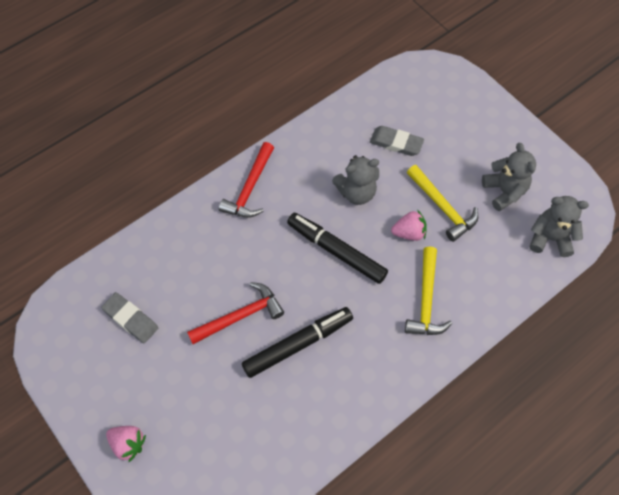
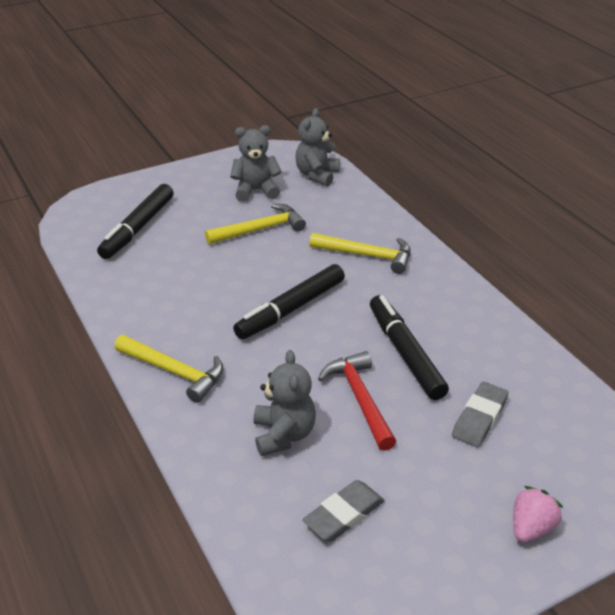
camera: 80 degrees left, 25 degrees down
red hammer [219,142,274,218] -> yellow hammer [115,335,224,403]
grey teddy bear [332,155,379,205] -> grey teddy bear moved to [254,350,316,456]
grey eraser [370,126,424,156] -> grey eraser moved to [452,382,508,447]
pink strawberry [391,210,427,241] -> none
none -> black marker [97,184,174,259]

